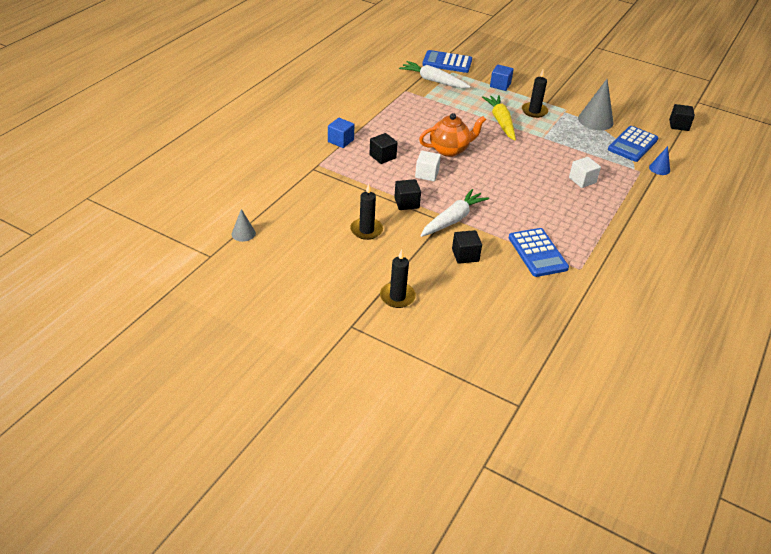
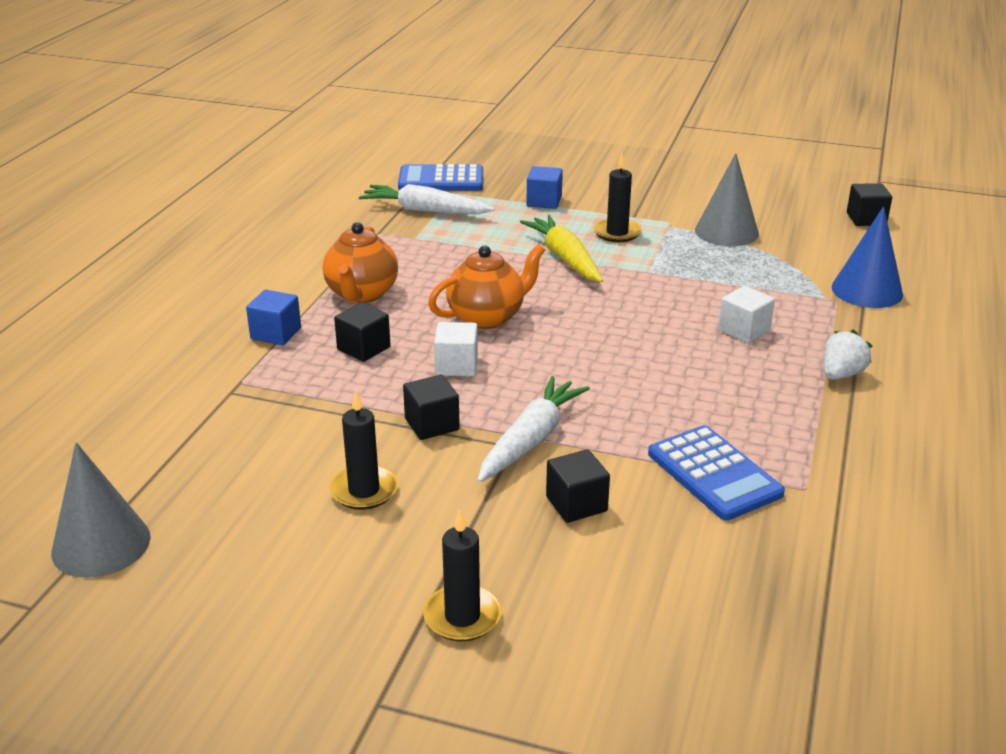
camera: 10 degrees left, 10 degrees down
grey cone [232,209,256,242] -> grey cone [51,442,151,578], size x1.84
blue calculator [608,126,658,162] -> none
blue cone [649,146,670,175] -> blue cone [832,206,903,308], size x1.84
none -> orange teapot [323,222,398,303]
none -> white strawberry [823,329,873,380]

